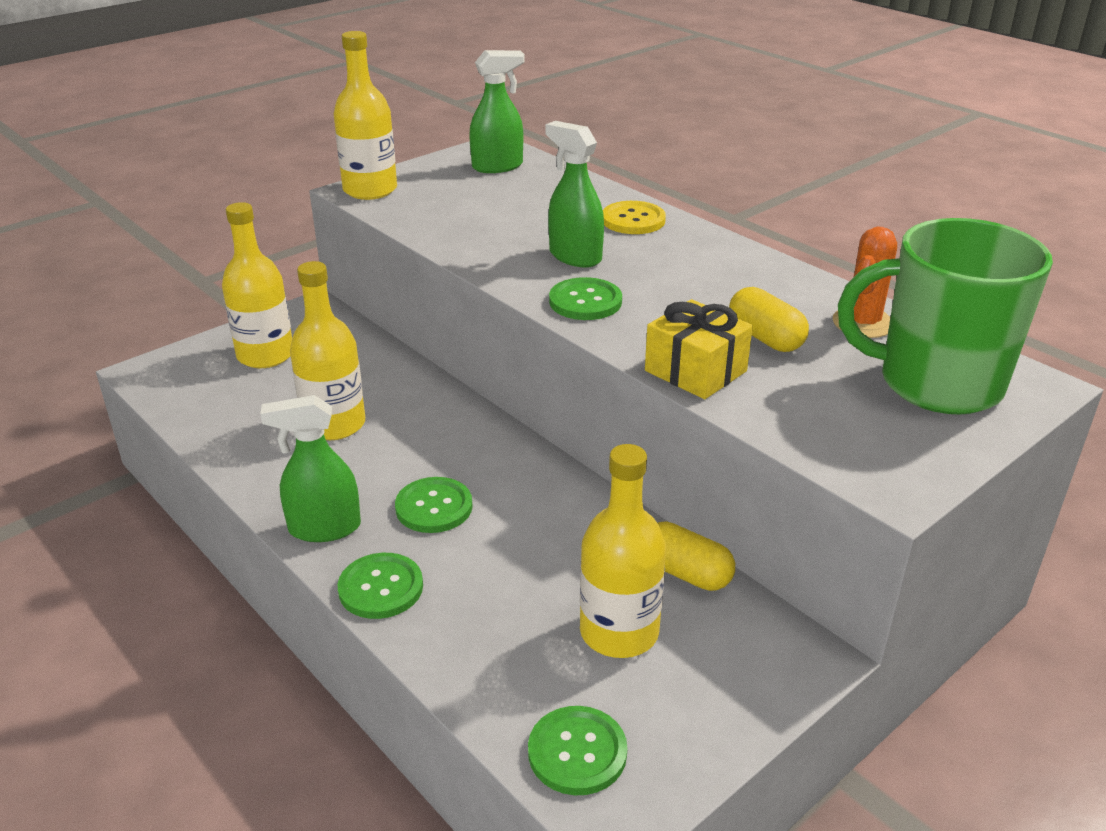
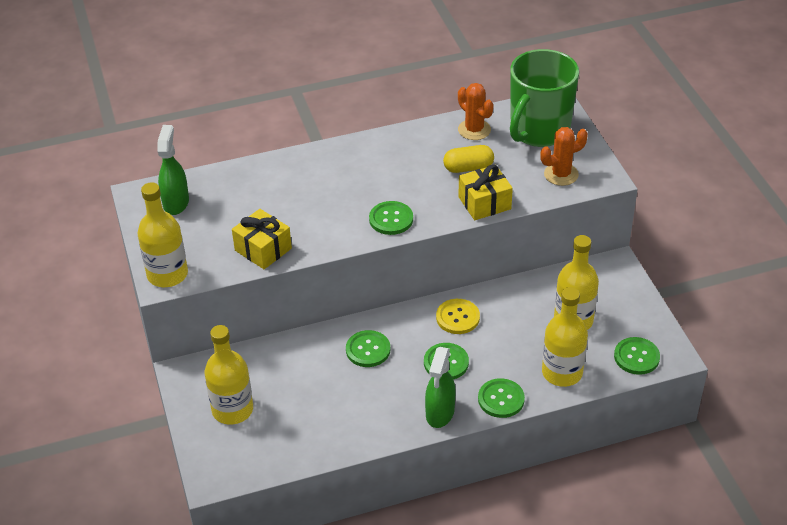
camera: 65 degrees left, 10 degrees up
yellow bottle [290,261,365,440] -> yellow bottle moved to [542,287,588,387]
green spray bottle [545,121,604,267] -> none
yellow button [603,201,666,234] -> yellow button moved to [436,299,480,334]
yellow capsule [658,521,735,591] -> none
none -> yellow gift [232,209,292,269]
none -> green button [346,330,390,367]
none -> orange cactus [540,127,588,186]

